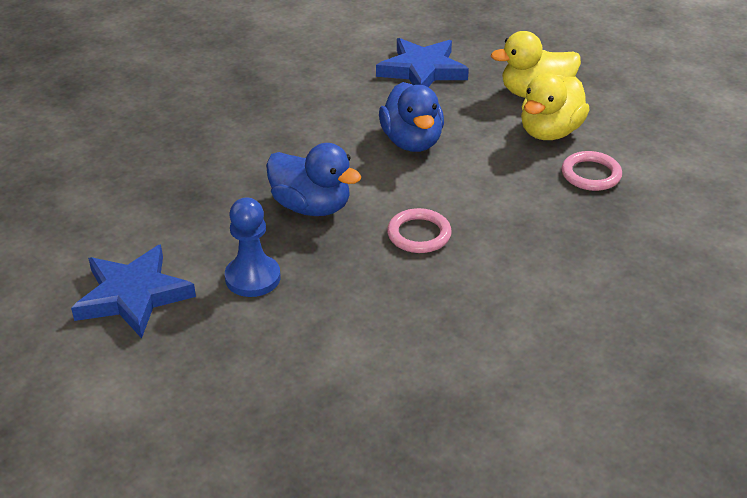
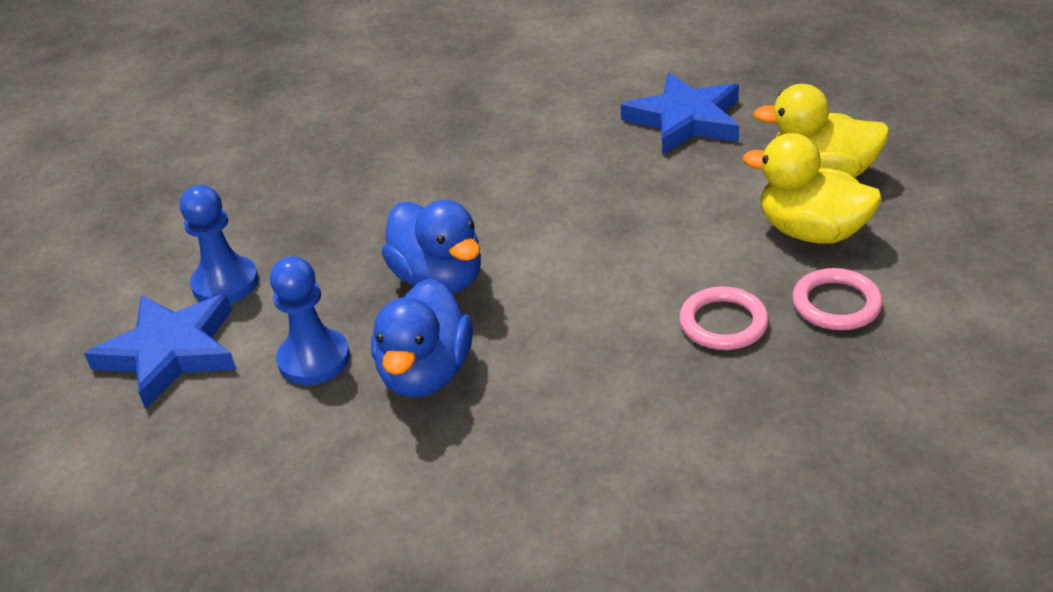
camera: 25 degrees right, 0 degrees up
blue duck [379,82,444,152] -> blue duck moved to [371,278,473,397]
pink ring [387,208,452,253] -> pink ring moved to [679,286,769,350]
yellow duck [521,73,590,140] -> yellow duck turned 60 degrees clockwise [743,133,882,244]
none -> blue pawn [180,185,259,303]

